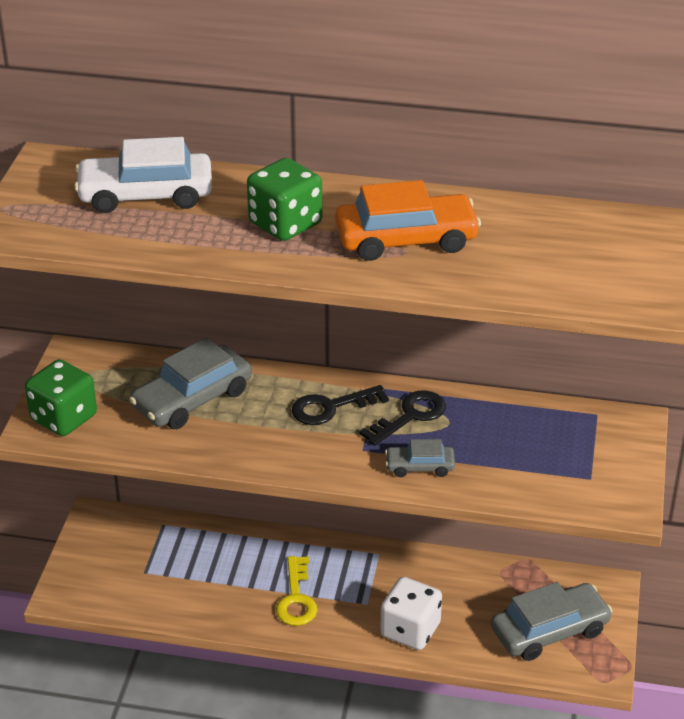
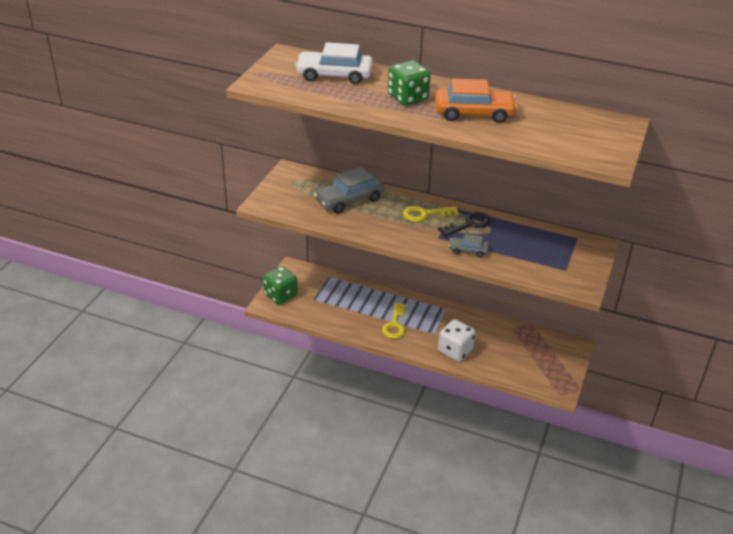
camera: 10 degrees right, 0 degrees up
green dice [25,359,97,436] -> green dice moved to [263,266,298,305]
black key [292,385,389,425] -> yellow key [403,206,459,222]
grey car [491,582,612,661] -> none

